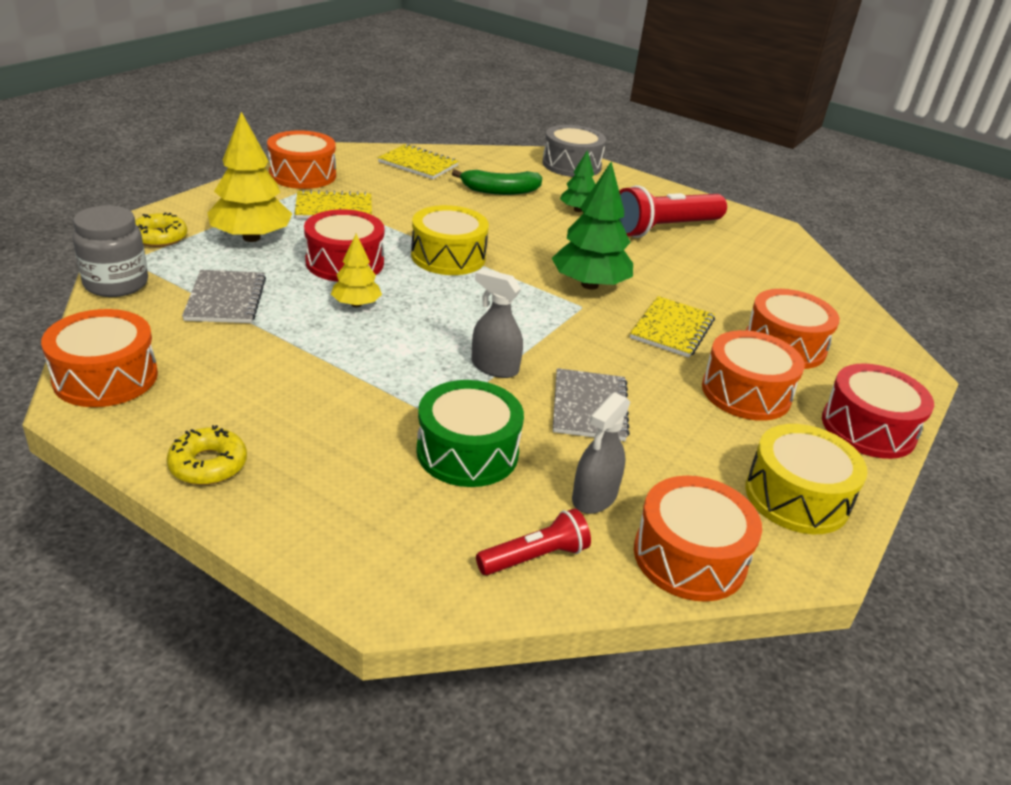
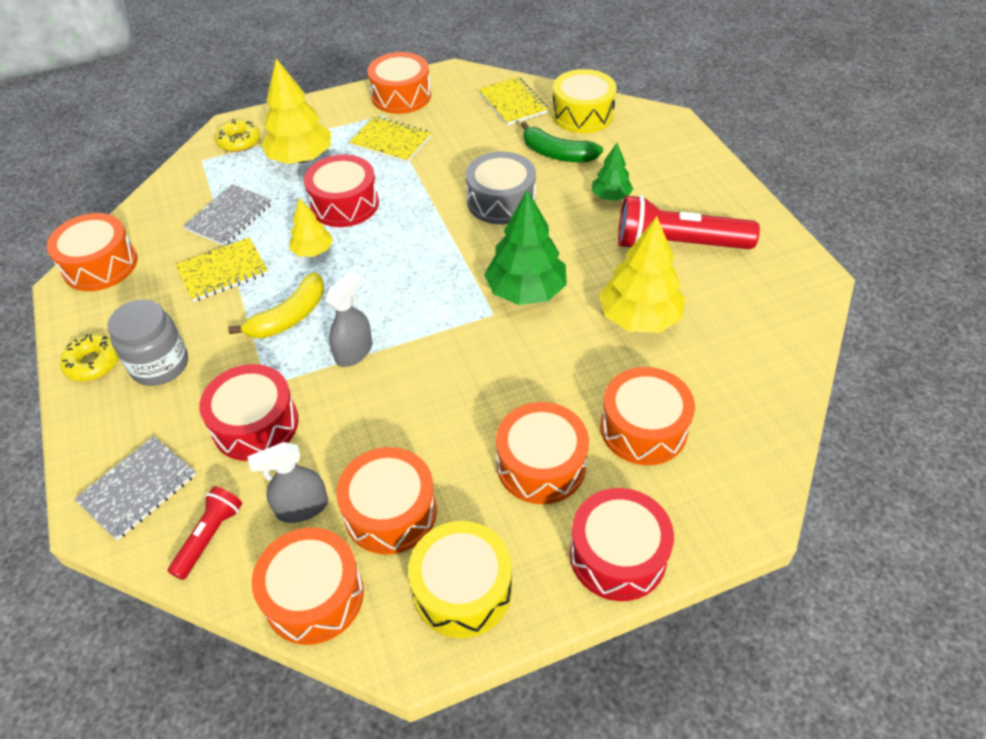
camera: 40 degrees right, 15 degrees up
grey jar [73,206,148,297] -> grey jar moved to [108,299,188,386]
yellow drum [411,205,489,275] -> yellow drum moved to [552,69,617,133]
green drum [416,380,524,487] -> red drum [199,364,298,461]
grey spray bottle [471,268,523,378] -> grey spray bottle turned 60 degrees clockwise [325,271,372,367]
red flashlight [476,508,591,575] -> red flashlight turned 75 degrees counterclockwise [168,486,242,580]
grey drum [542,125,606,177] -> grey drum moved to [466,152,536,224]
grey notebook [553,368,630,441] -> grey notebook moved to [74,436,196,541]
yellow notebook [630,296,715,358] -> yellow notebook moved to [176,237,268,302]
none -> yellow banana [228,272,324,338]
none -> orange drum [336,447,437,555]
none -> yellow tree [599,216,685,333]

